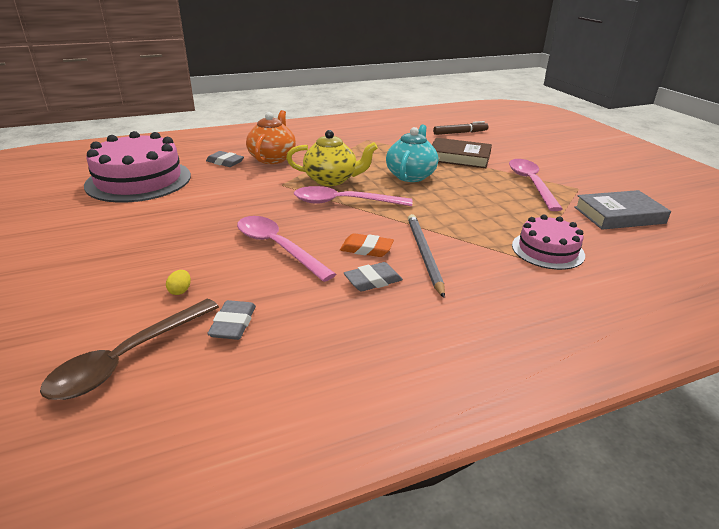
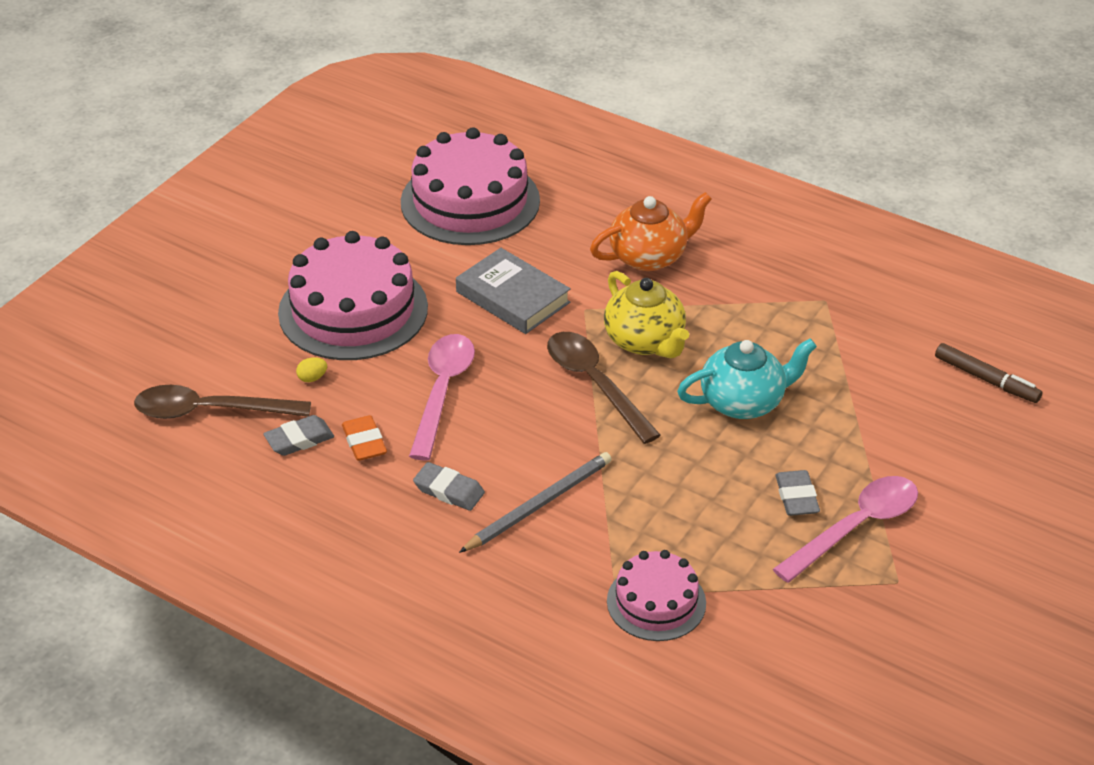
camera: 55 degrees right, 10 degrees up
grey eraser [206,151,244,167] -> grey eraser moved to [775,470,820,516]
pink spoon [294,186,412,206] -> brown spoon [547,332,661,444]
orange eraser [340,233,394,257] -> orange eraser moved to [342,415,387,461]
brown book [432,138,492,168] -> none
grey book [574,190,671,230] -> grey book moved to [456,248,571,334]
none -> pink cake [278,231,428,360]

